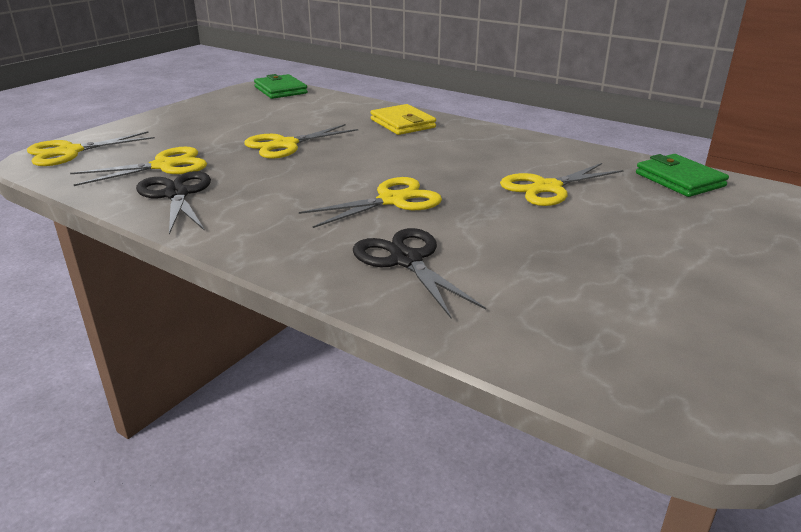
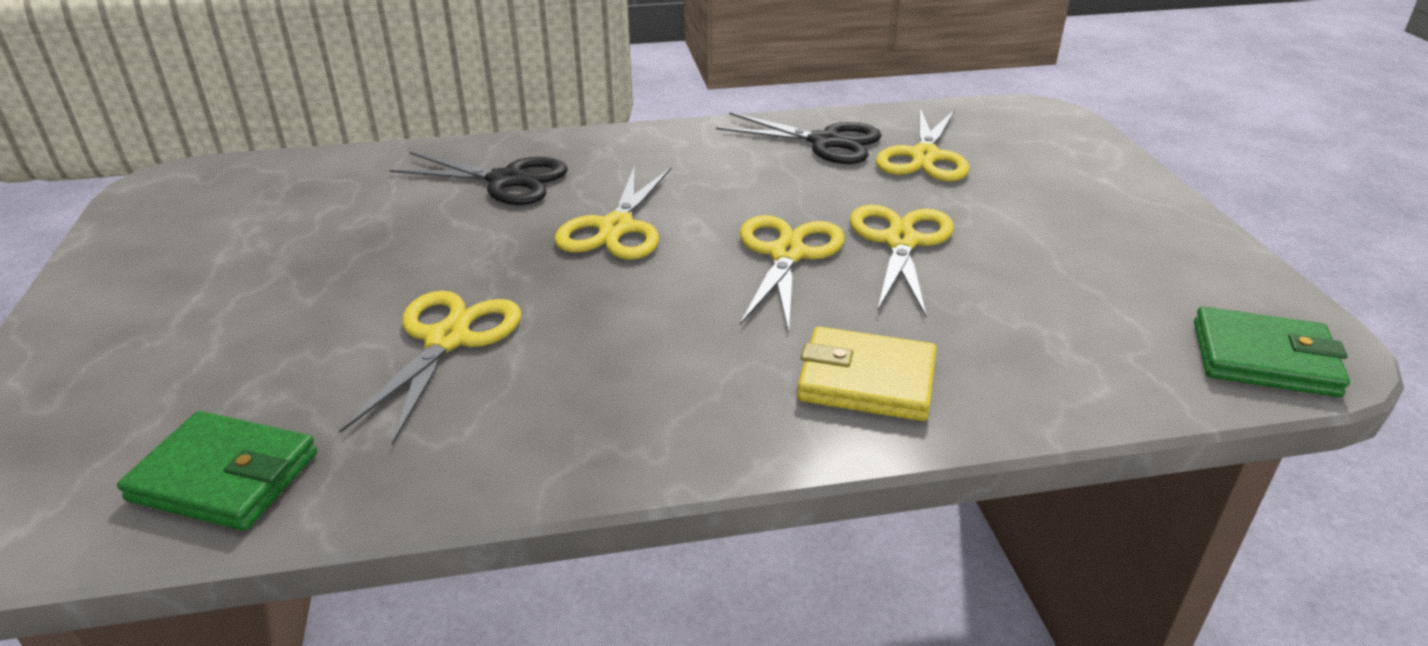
camera: 135 degrees right, 5 degrees up
yellow scissors [27,131,155,166] -> yellow scissors moved to [740,215,845,333]

